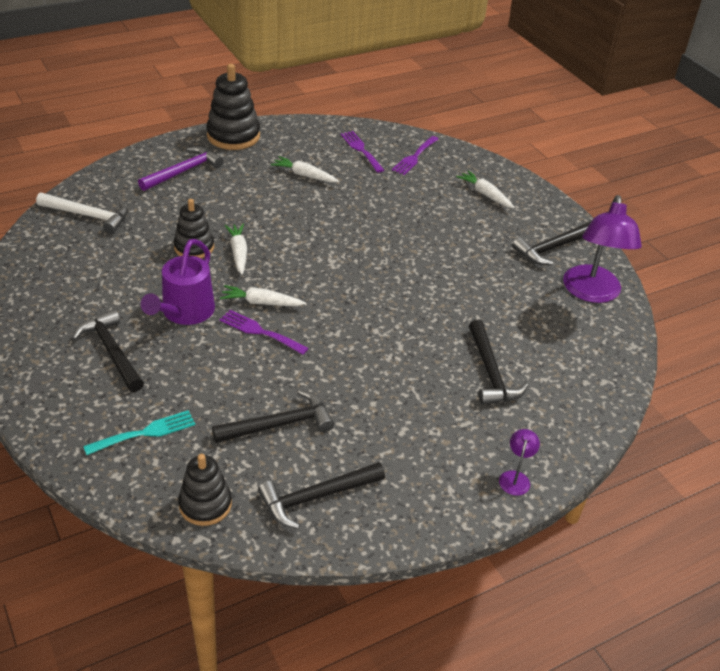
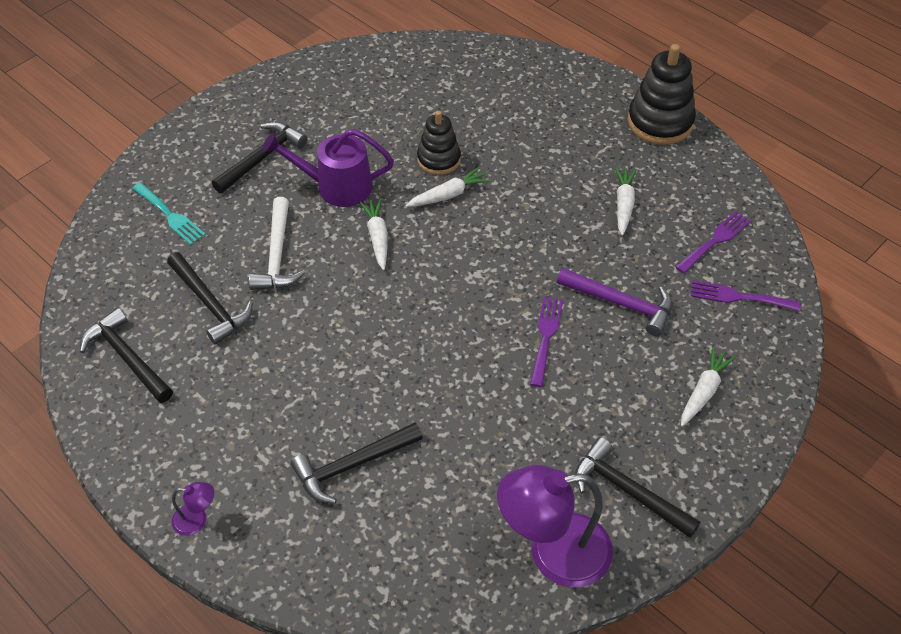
camera: 75 degrees right, 10 degrees up
white hammer [36,193,128,234] -> white hammer moved to [249,197,305,290]
purple hammer [138,146,224,191] -> purple hammer moved to [557,268,672,336]
black stacking toy [178,454,232,526] -> none
purple fork [220,310,309,355] -> purple fork moved to [530,296,563,387]

